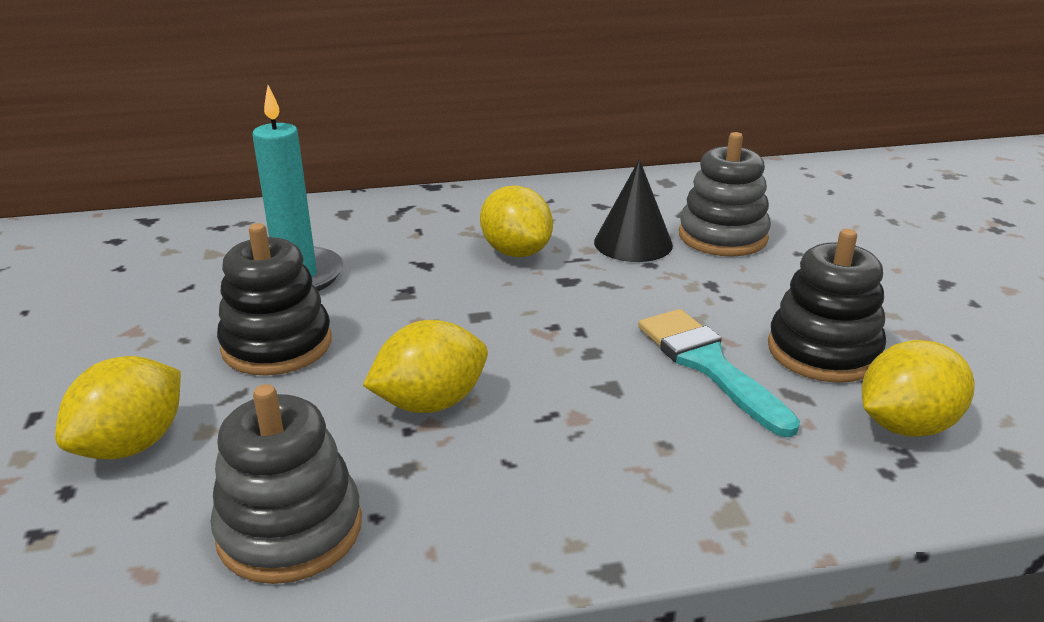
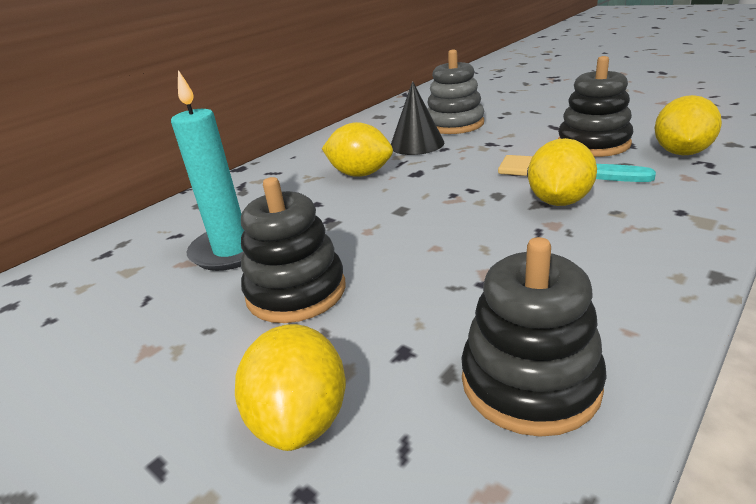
camera: 35 degrees left, 0 degrees up
grey stacking toy [211,384,362,584] -> black stacking toy [462,237,607,437]
yellow lemon [363,320,488,413] -> yellow lemon moved to [528,138,597,206]

